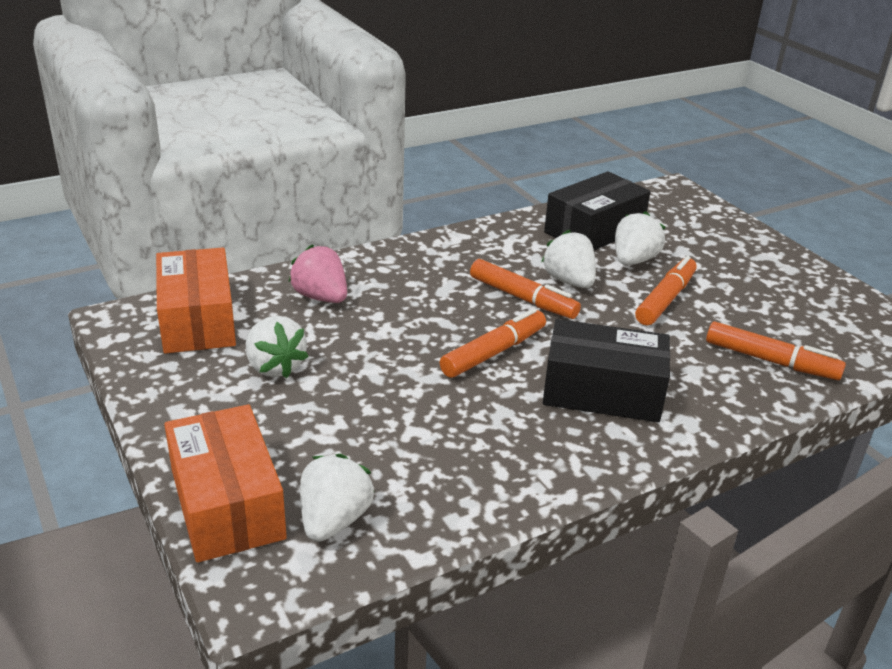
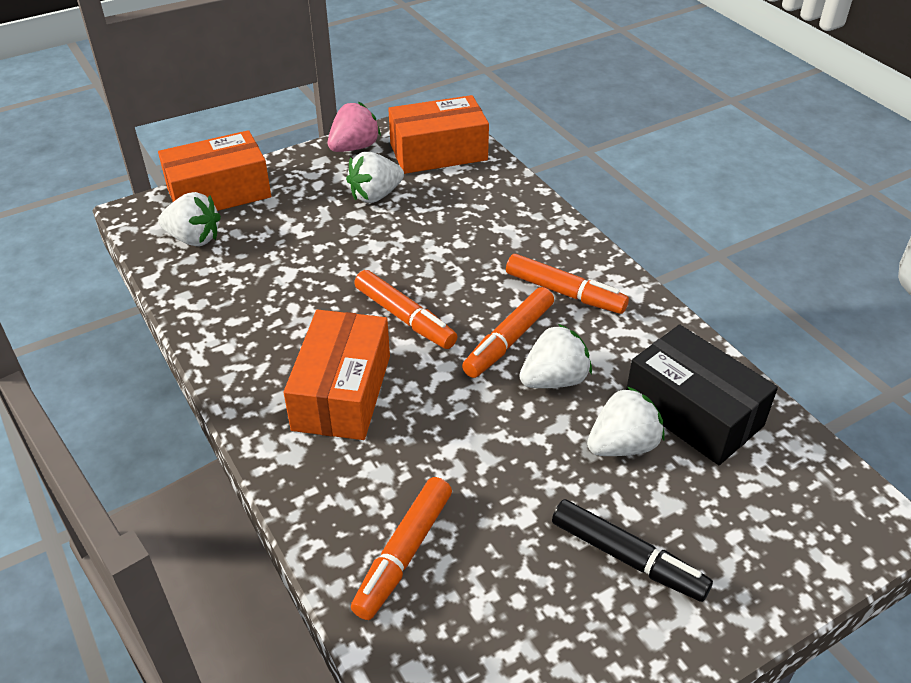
camera: 90 degrees right, 10 degrees up
pink strawberry [288,244,347,303] -> pink strawberry moved to [328,102,381,152]
black box [543,319,670,422] -> orange box [284,310,390,440]
white strawberry [615,211,665,265] -> white strawberry turned 60 degrees counterclockwise [587,386,665,456]
orange marker [635,256,697,325] -> orange marker moved to [506,254,629,314]
none -> black marker [552,499,713,602]

